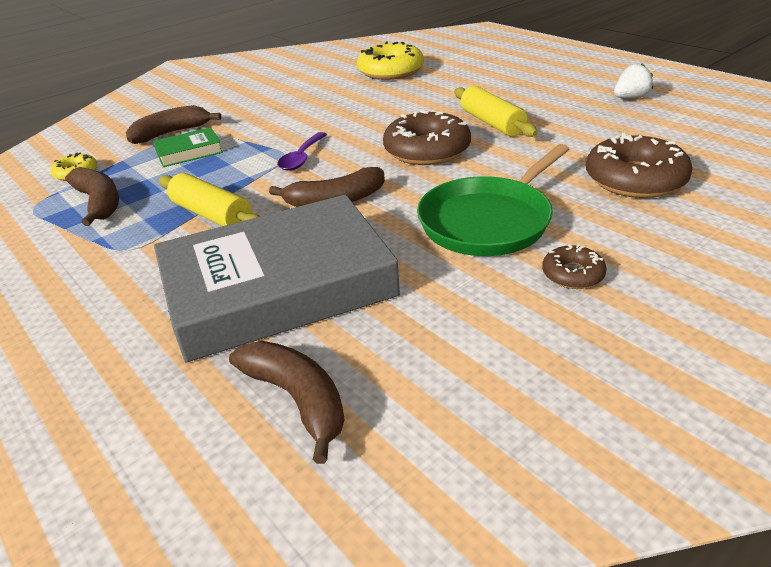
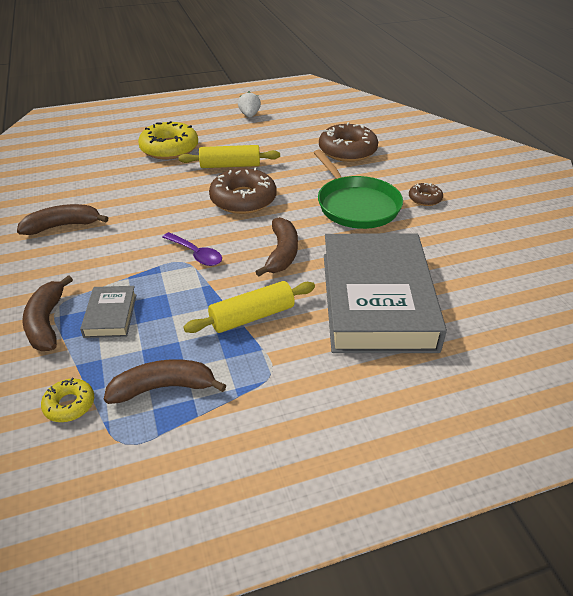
camera: 70 degrees left, 5 degrees up
green book [153,127,223,167] -> grey book [80,286,137,338]
brown banana [229,341,345,464] -> brown banana moved to [17,204,108,235]
yellow donut [357,41,424,80] -> yellow donut moved to [138,121,198,159]

